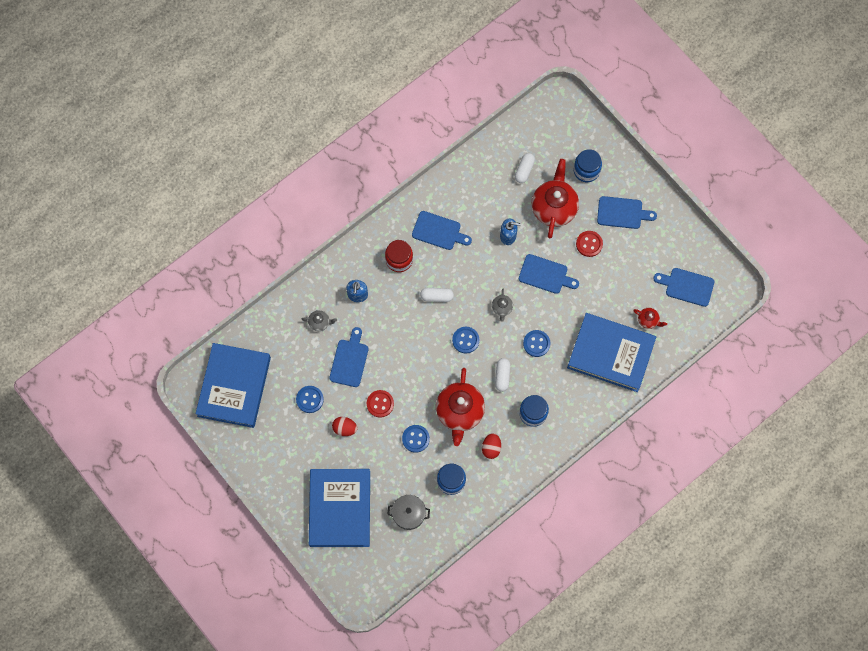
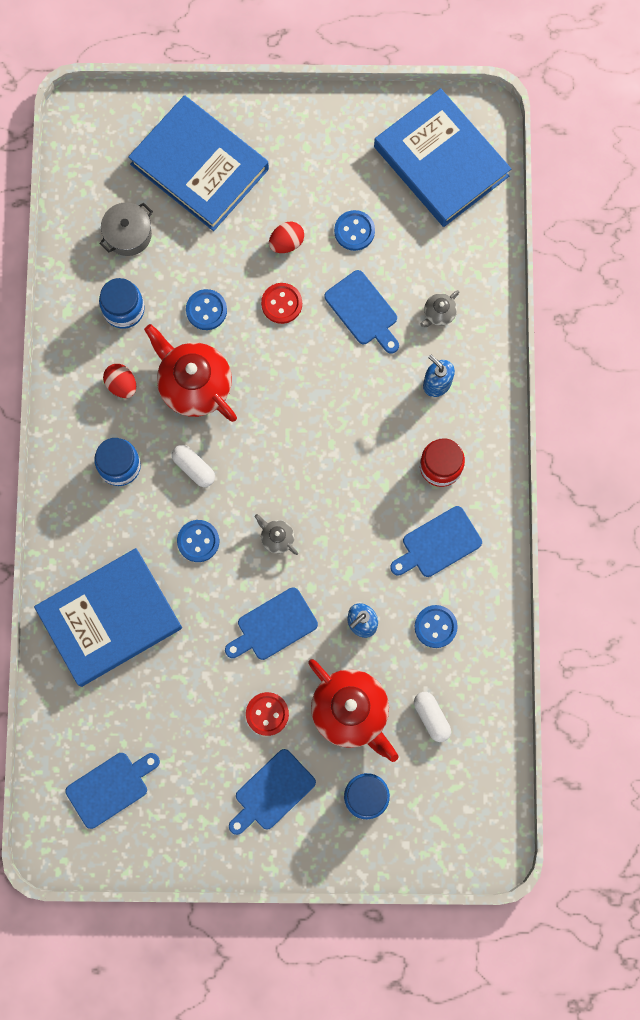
camera: 130 degrees right, 5 degrees up
white capsule [420,288,454,302] -> none
blue button [452,327,479,354] -> blue button moved to [415,605,458,648]
red teapot [633,308,667,329] -> none

